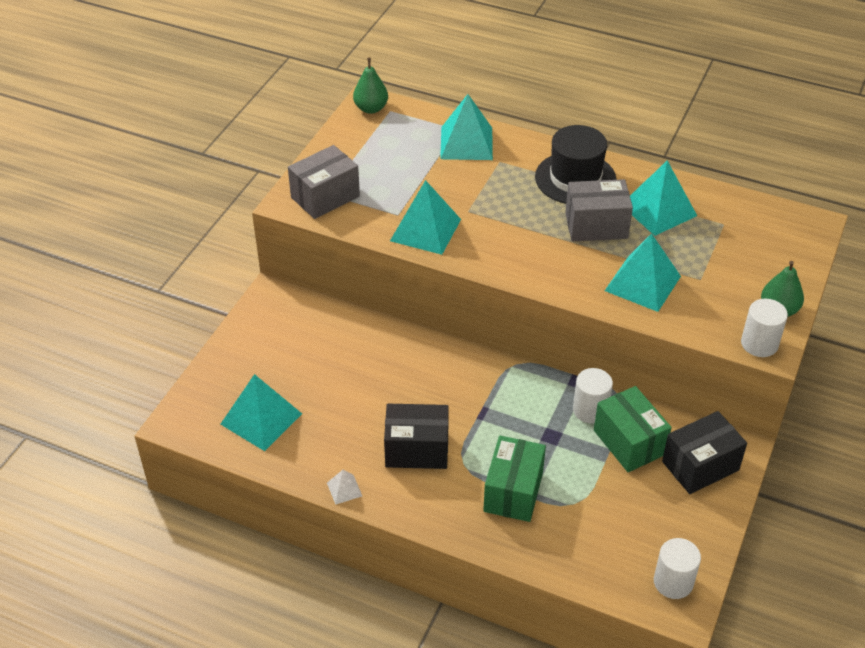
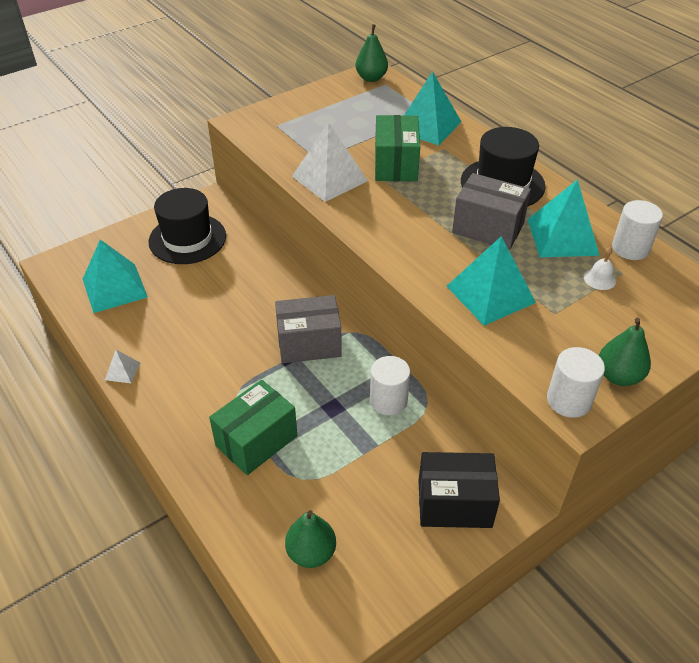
camera: 30 degrees right, 0 degrees up
grey box [288,145,360,219] -> grey box moved to [275,295,342,363]
black box [384,404,449,469] -> none
turquoise pyramid [390,180,461,255] -> white pyramid [292,122,368,202]
green box [594,386,672,472] -> green box moved to [375,115,420,181]
white cylinder [654,538,701,599] -> white cylinder moved to [612,200,663,260]
none -> black hat [149,188,226,264]
none -> green pear [285,510,336,568]
none -> white bell [584,247,616,290]

